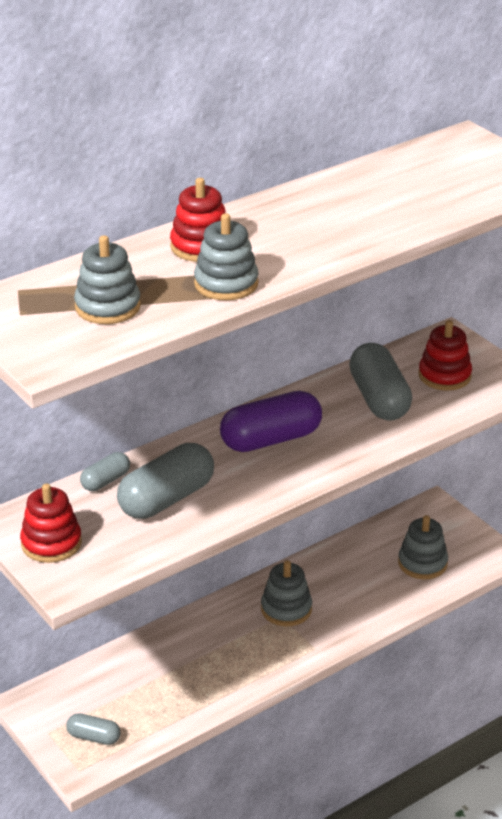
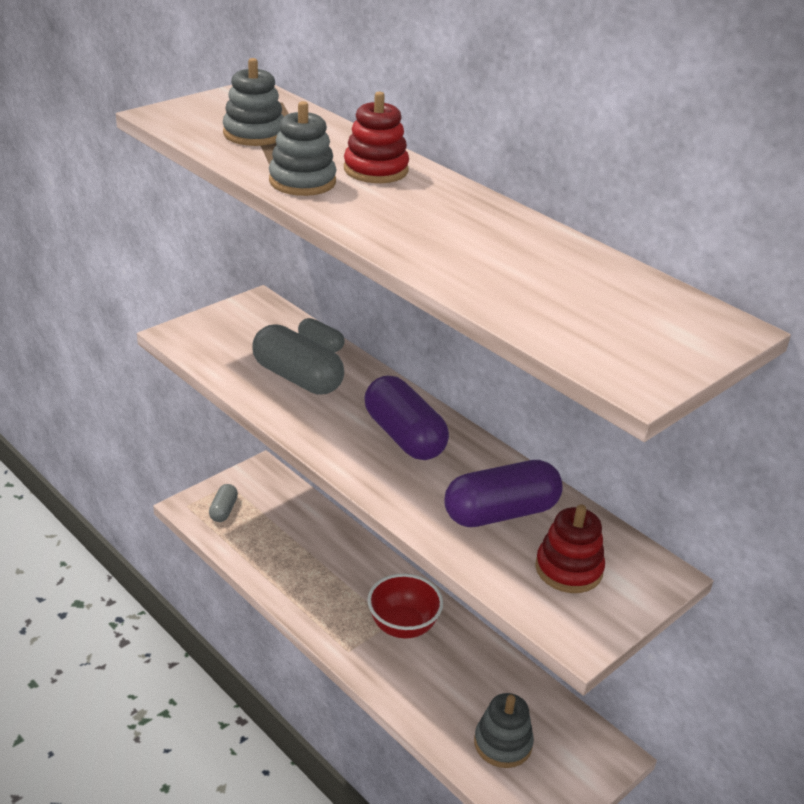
camera: 80 degrees right, 0 degrees up
red stacking toy [20,483,82,563] -> none
grey stacking toy [261,560,312,626] -> red bowl [368,574,443,639]
grey capsule [349,343,412,420] -> purple capsule [444,460,563,527]

